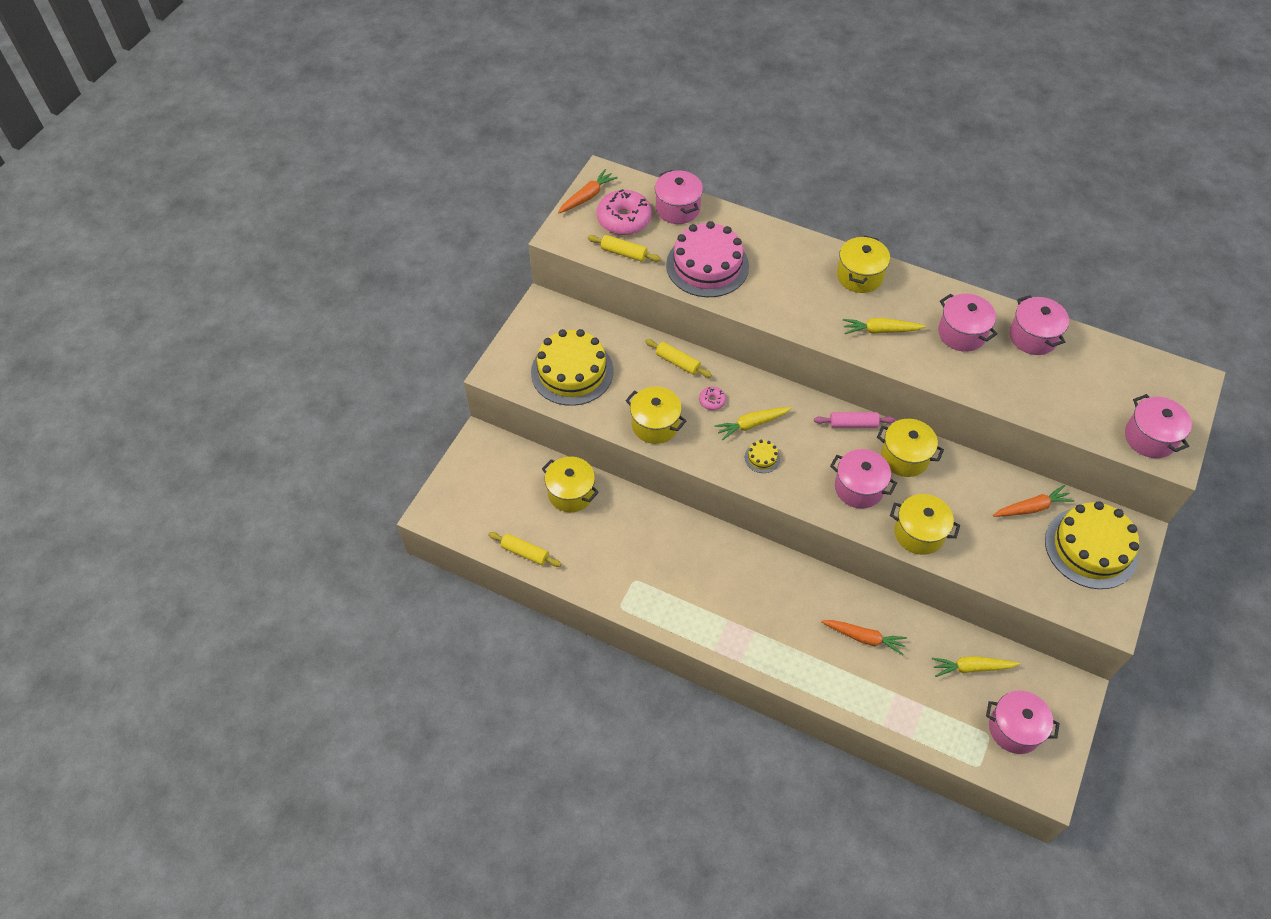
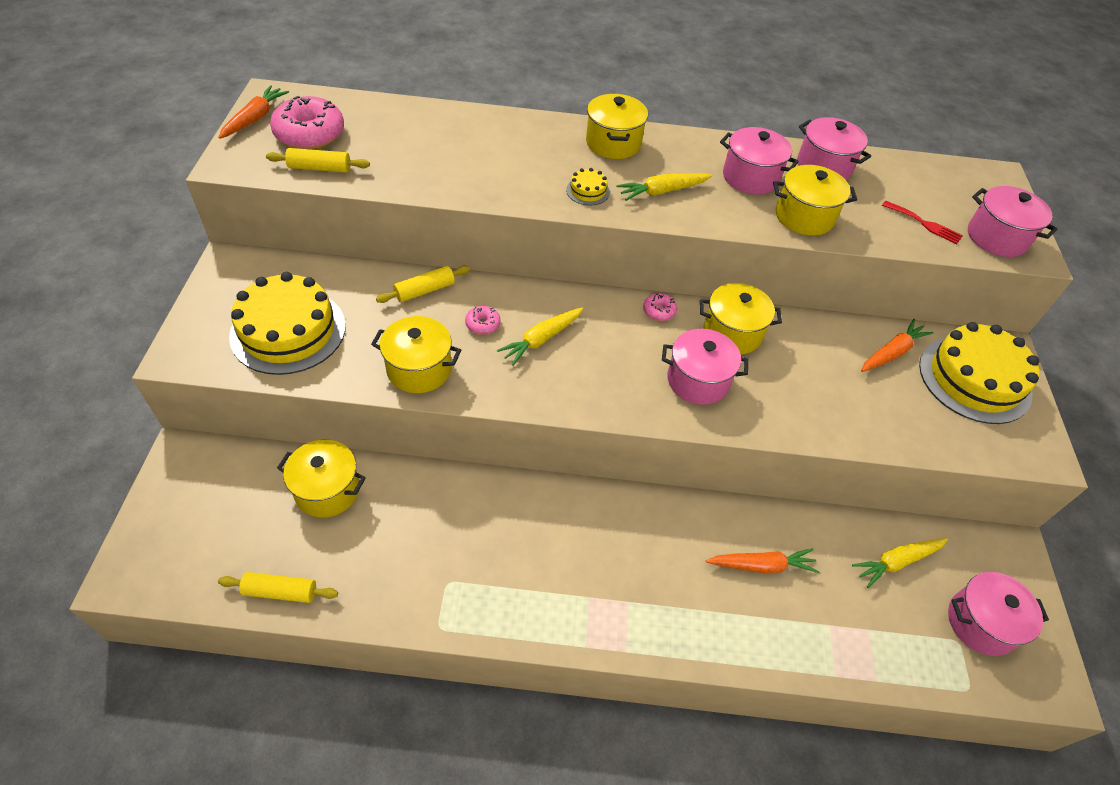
camera: 25 degrees left, 5 degrees down
yellow rolling pin [645,339,712,378] -> yellow rolling pin turned 45 degrees counterclockwise [376,266,471,303]
pink pot [655,170,703,224] -> none
pink cake [666,221,749,297] -> none
yellow cake [745,440,780,473] -> yellow cake moved to [566,168,610,205]
pink rolling pin [814,412,895,428] -> pink donut [643,293,677,321]
yellow pot [890,494,960,555] -> yellow pot moved to [773,165,857,236]
none -> red fork [882,200,963,244]

